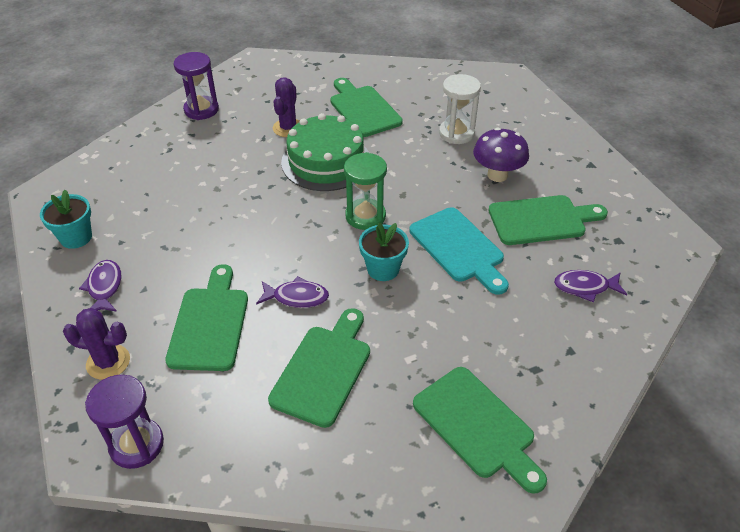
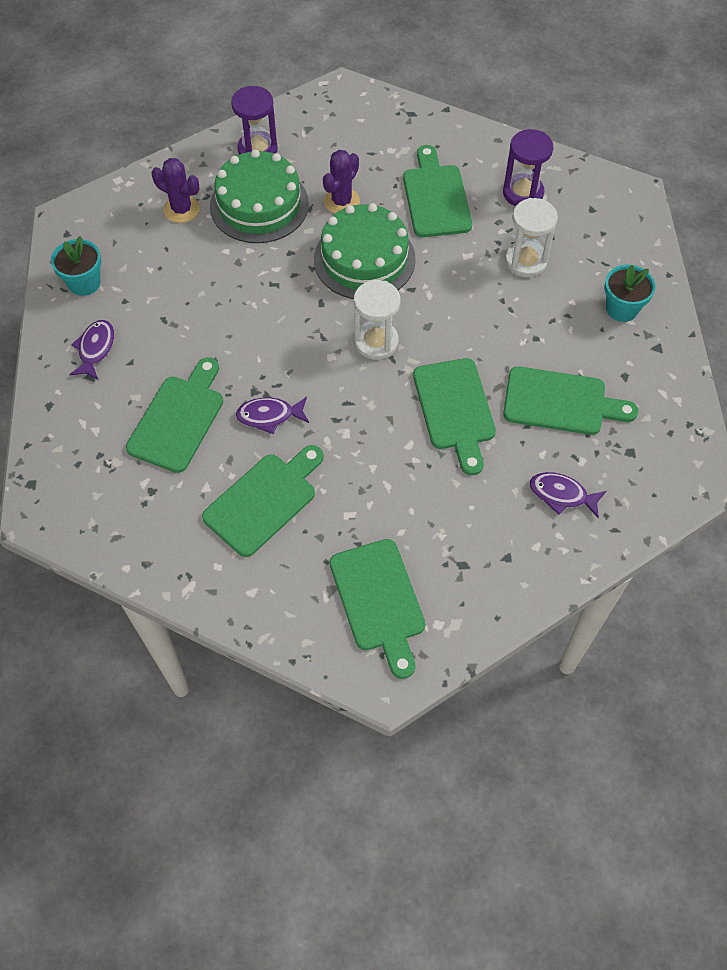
camera: 20 degrees right, 15 degrees up
purple cactus [63,308,130,380] -> purple cactus moved to [151,158,200,223]
purple hourglass [85,375,164,469] -> purple hourglass moved to [503,129,553,206]
purple fish [256,276,329,308] -> purple fish turned 150 degrees clockwise [236,397,309,434]
green hourglass [344,152,387,230] -> white hourglass [354,280,400,360]
turquoise flower pot [359,223,409,281] -> turquoise flower pot moved to [604,265,656,322]
turquoise cutting board [409,207,509,295] -> green cutting board [413,358,496,475]
purple mushroom [473,128,529,182] -> none
none -> green cake [210,149,309,243]

